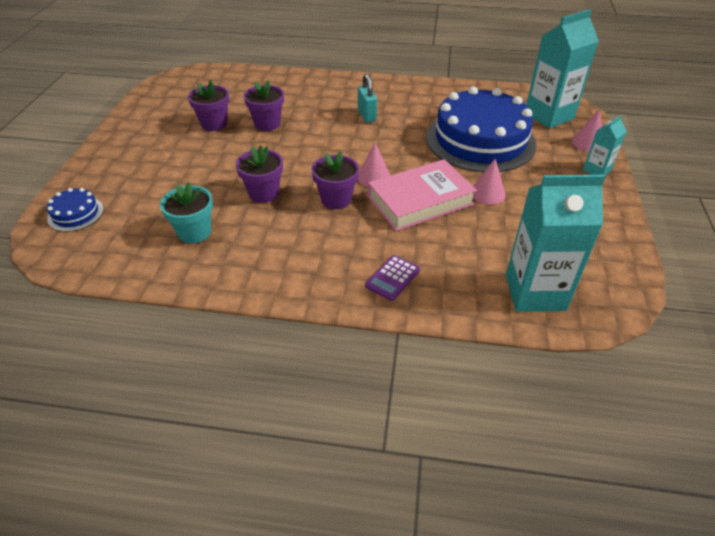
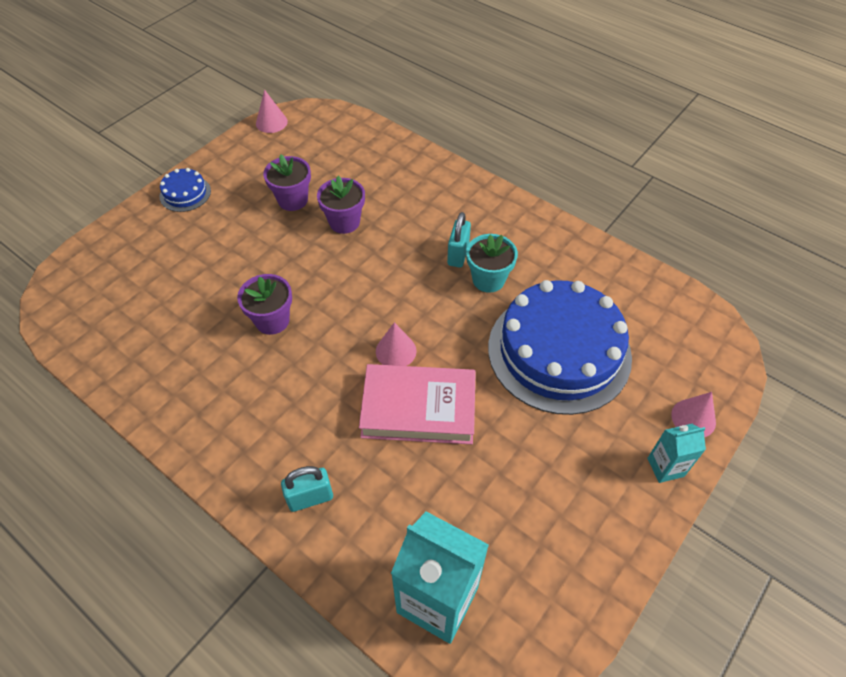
camera: 30 degrees right, 10 degrees up
blue cake [47,188,104,232] -> blue cake moved to [160,168,211,212]
turquoise flower pot [160,182,213,243] -> turquoise flower pot moved to [466,234,518,293]
purple flower pot [311,151,359,209] -> none
purple calculator [365,255,420,301] -> turquoise padlock [281,466,333,512]
pink cone [473,158,506,205] -> pink cone moved to [256,90,288,133]
turquoise carton [526,9,599,129] -> none

